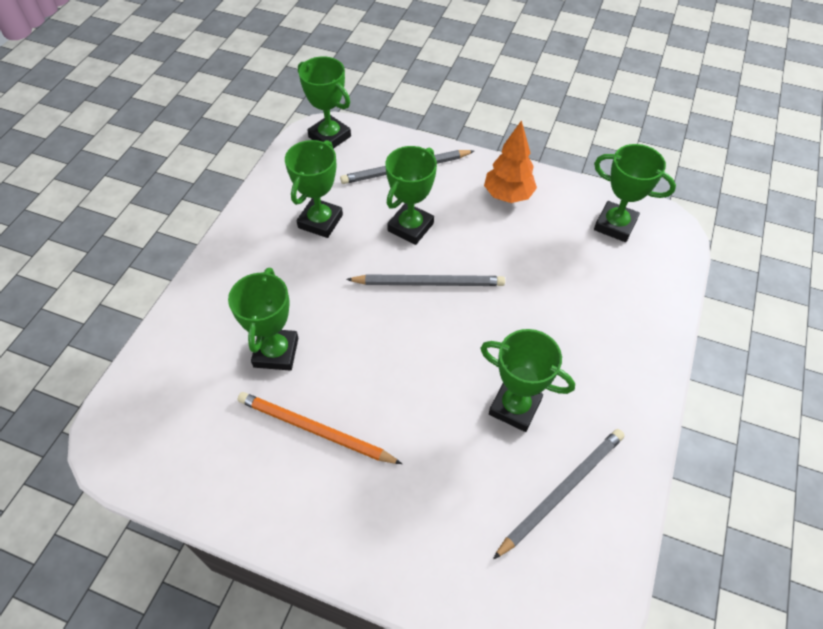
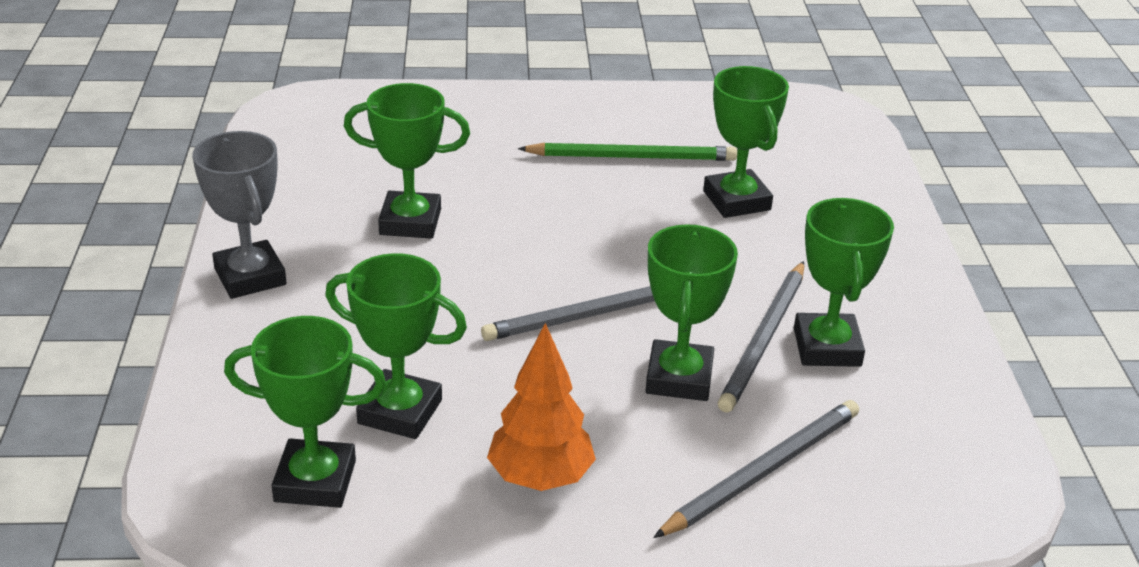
camera: 155 degrees right, 20 degrees down
orange pencil [238,392,402,464] -> green pencil [518,142,737,161]
green trophy [298,56,351,149] -> green trophy moved to [325,253,467,439]
grey pencil [493,429,625,559] -> grey pencil moved to [718,261,804,412]
none -> grey trophy [192,131,286,299]

